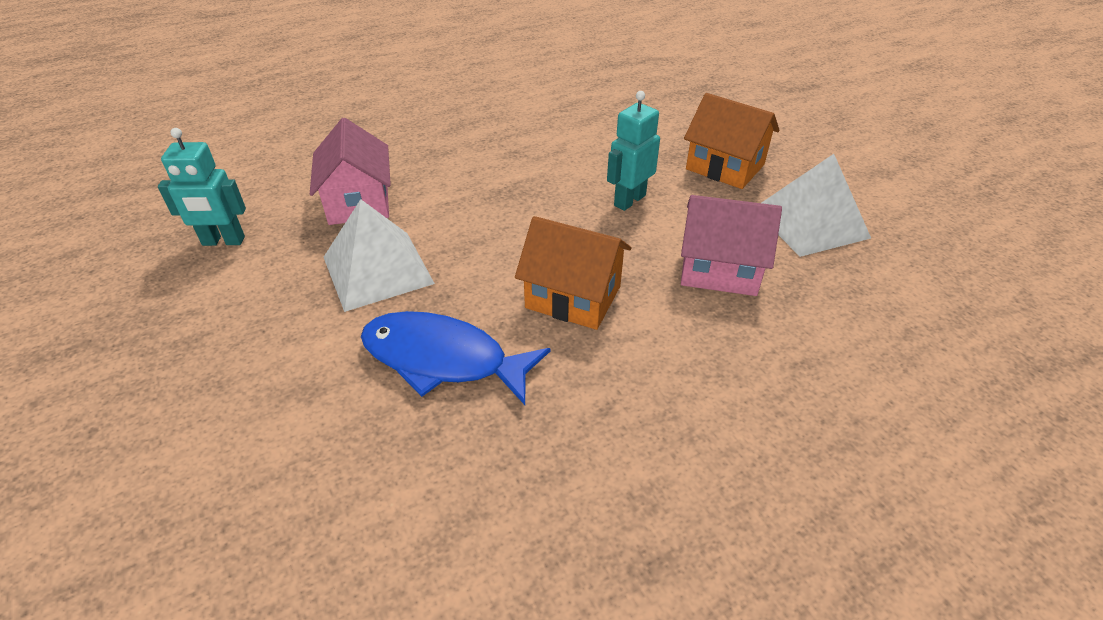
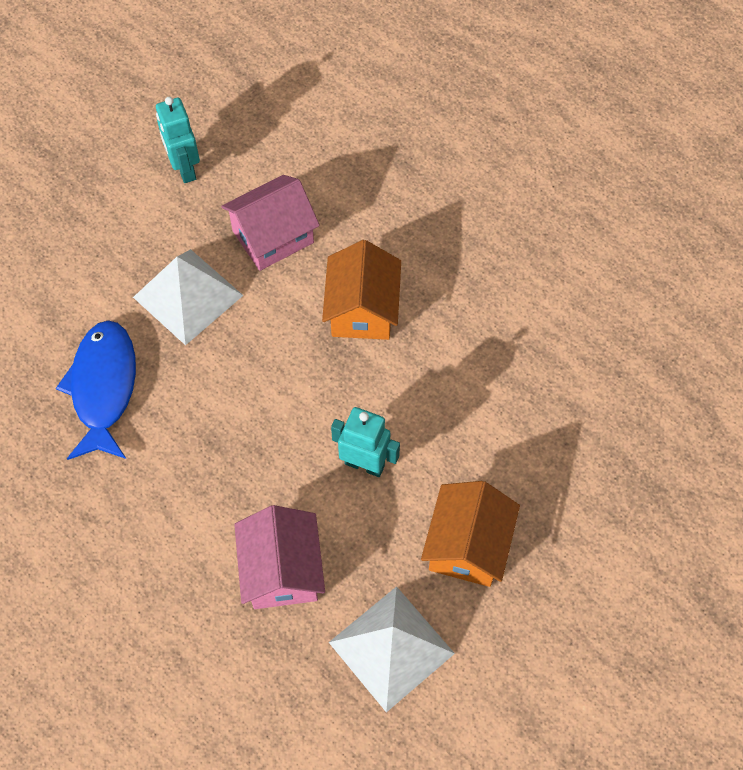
camera: 70 degrees right, 20 degrees up
orange house [515,216,632,330] -> orange house moved to [322,240,401,340]

